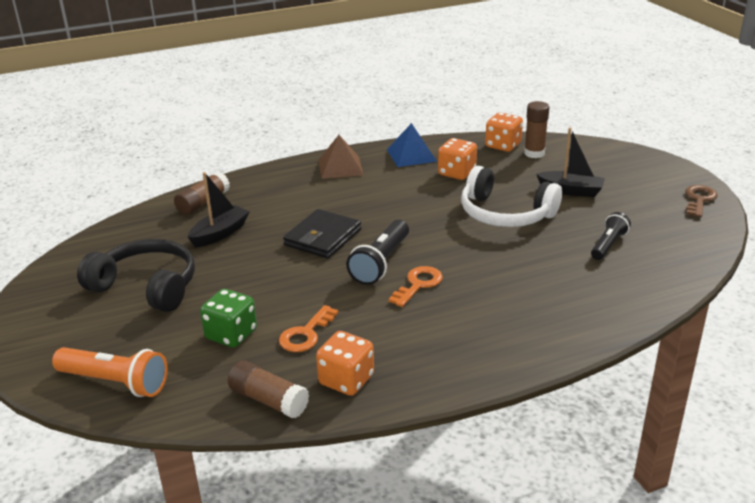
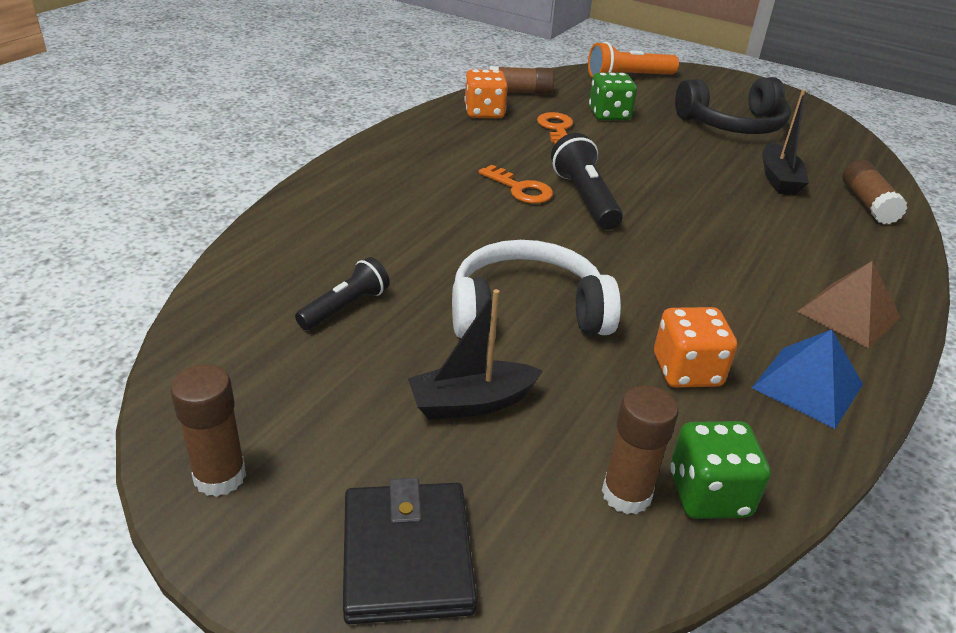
camera: 140 degrees right, 5 degrees up
black wallet [283,209,361,259] -> black wallet moved to [343,478,477,624]
orange key [389,266,443,307] -> orange key turned 45 degrees counterclockwise [479,165,553,204]
orange dice [485,112,523,152] -> green dice [670,421,771,519]
black flashlight [591,212,631,260] -> black flashlight turned 135 degrees counterclockwise [295,257,390,330]
brown key [685,185,718,217] -> brown glue stick [170,364,246,497]

